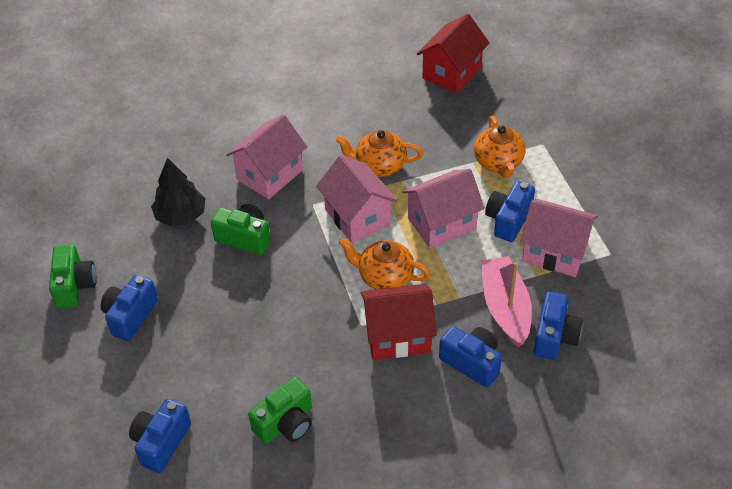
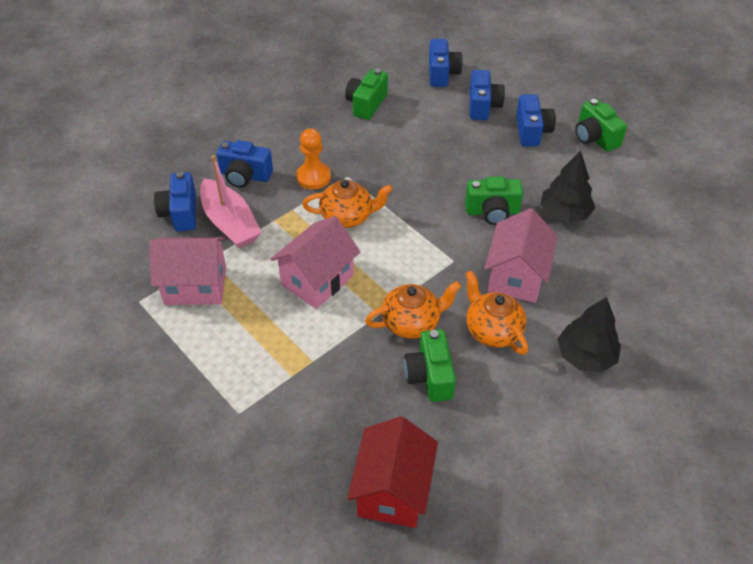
camera: 155 degrees right, 0 degrees up
pink house [316,155,397,243] -> none
red house [361,284,437,360] -> orange pawn [296,128,331,189]
orange teapot [474,116,525,178] -> orange teapot moved to [465,271,528,355]
blue camera [485,181,535,242] -> blue camera moved to [470,70,505,120]
none -> green camera [404,329,456,402]
none -> black tree [557,297,621,373]

